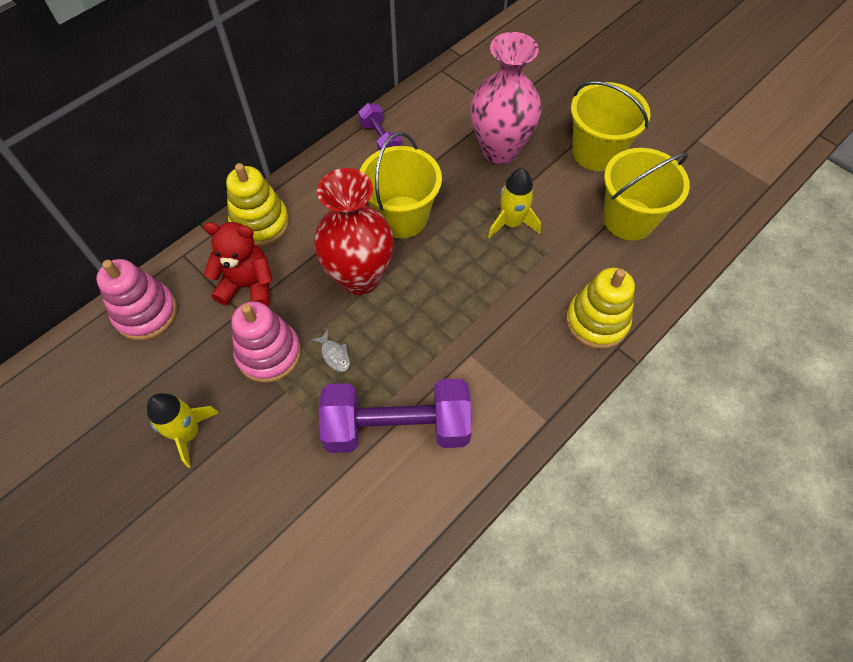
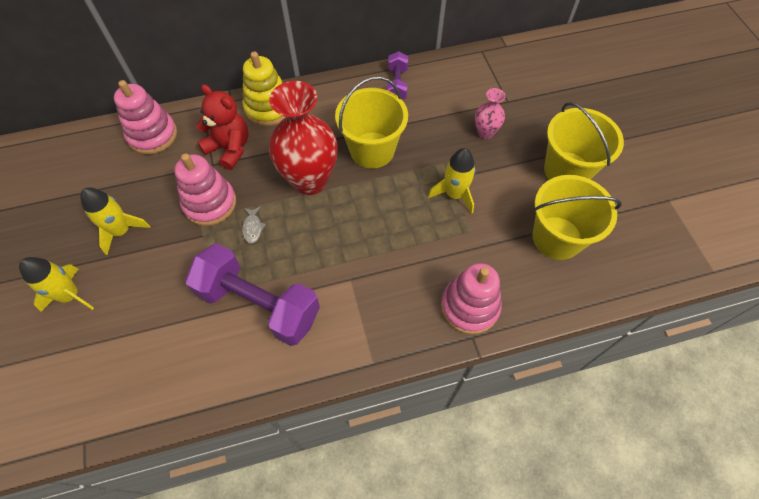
camera: 30 degrees right, 0 degrees up
pink vase [471,32,541,164] -> pink vase [475,88,506,139], size x0.48
yellow stacking toy [566,268,635,349] -> pink stacking toy [441,263,502,335]
none -> yellow rocket [19,257,94,311]

